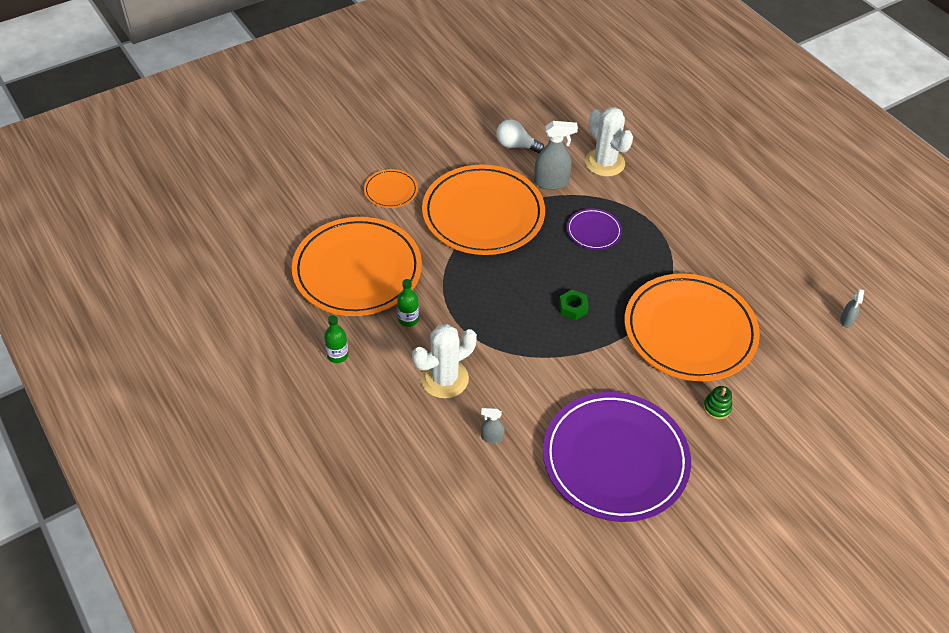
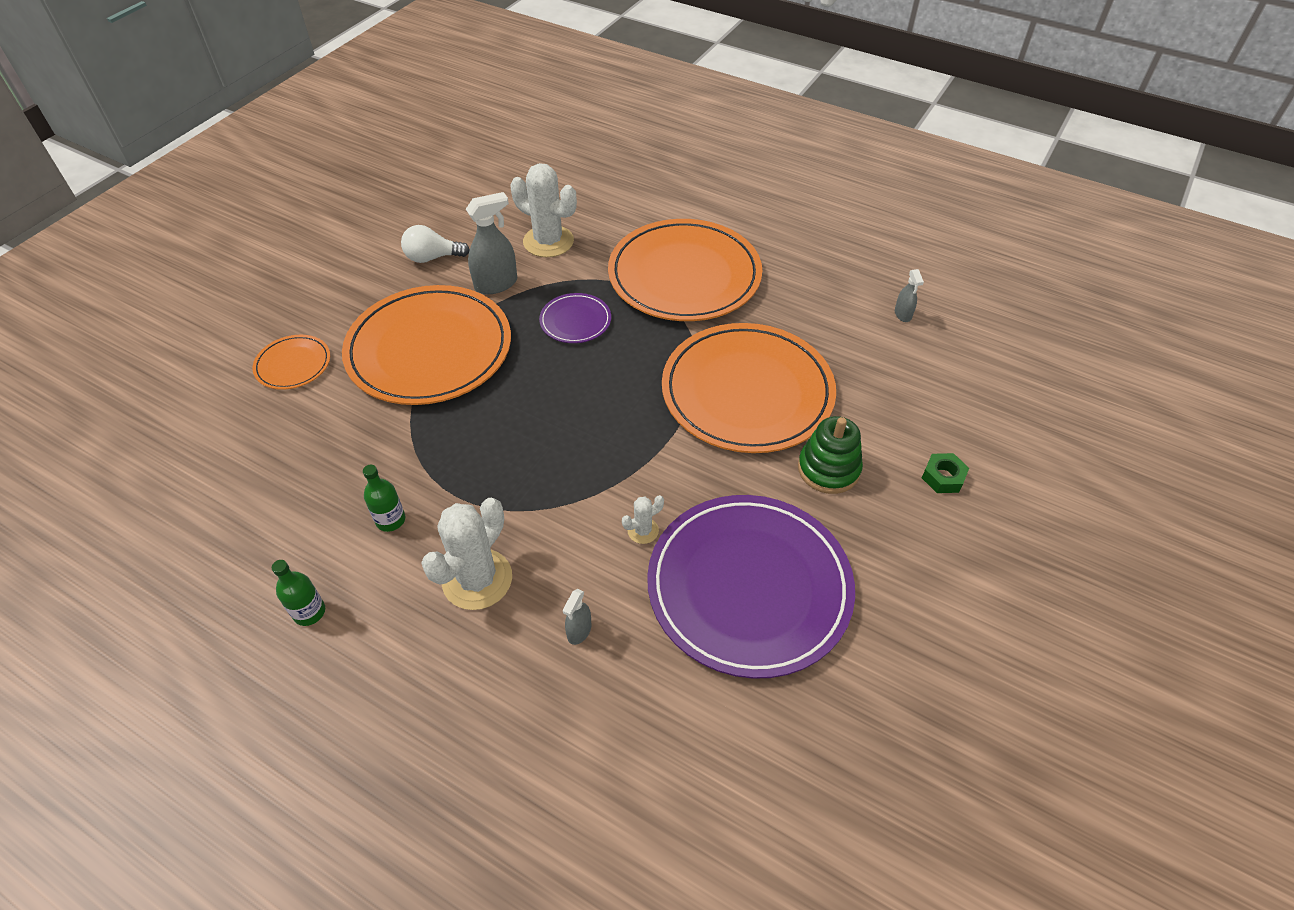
camera: 25 degrees left, 0 degrees up
orange plate [292,217,422,316] -> orange plate moved to [608,219,762,321]
grey spray bottle [481,408,505,443] -> grey spray bottle turned 45 degrees counterclockwise [563,589,591,645]
green nut [559,290,589,320] -> green nut moved to [922,453,969,493]
green stacking toy [703,386,732,419] -> green stacking toy [798,416,863,494], size x1.71
none -> white cactus [622,495,664,544]

